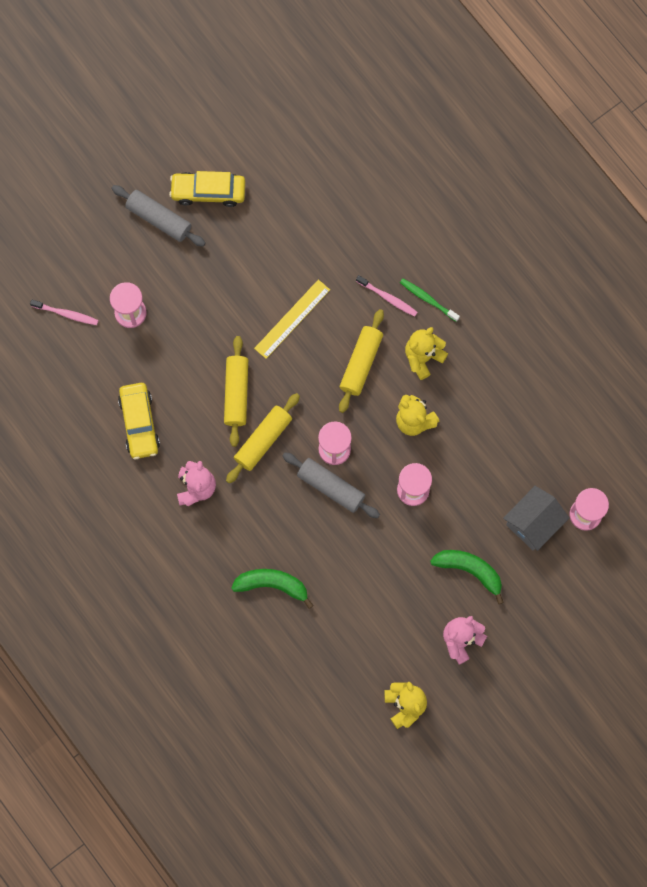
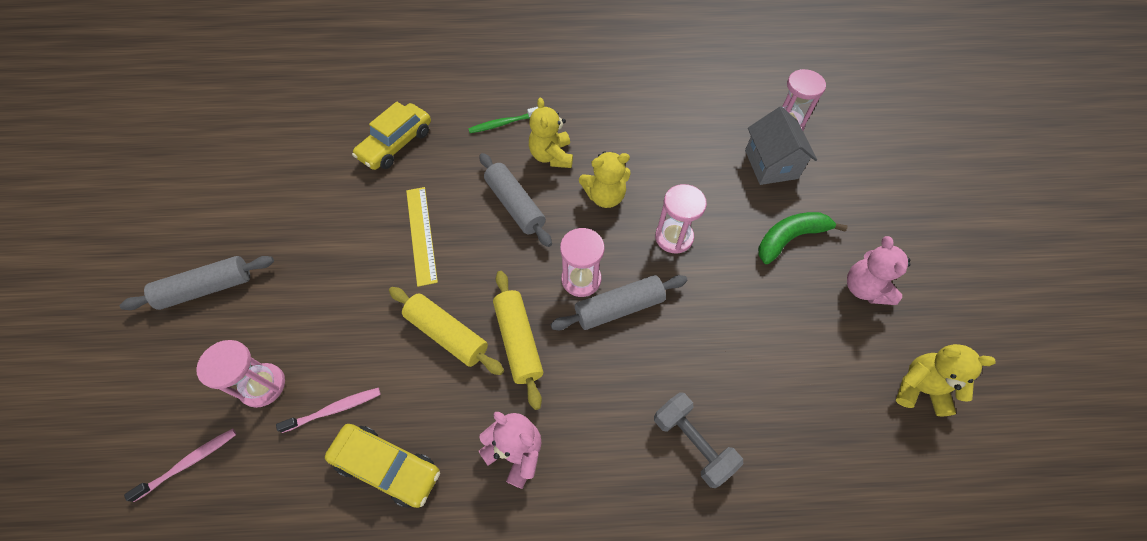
camera: 55 degrees left, 15 degrees down
yellow car [169,171,245,207] -> yellow car moved to [352,102,431,170]
green banana [231,569,314,609] -> grey dumbbell [654,392,743,488]
yellow rolling pin [339,309,384,413] -> grey rolling pin [479,153,552,247]
pink toothbrush [356,275,418,317] -> pink toothbrush moved to [276,388,381,433]

